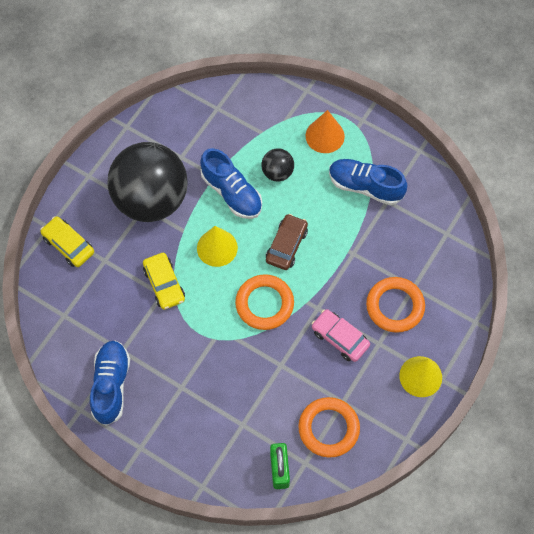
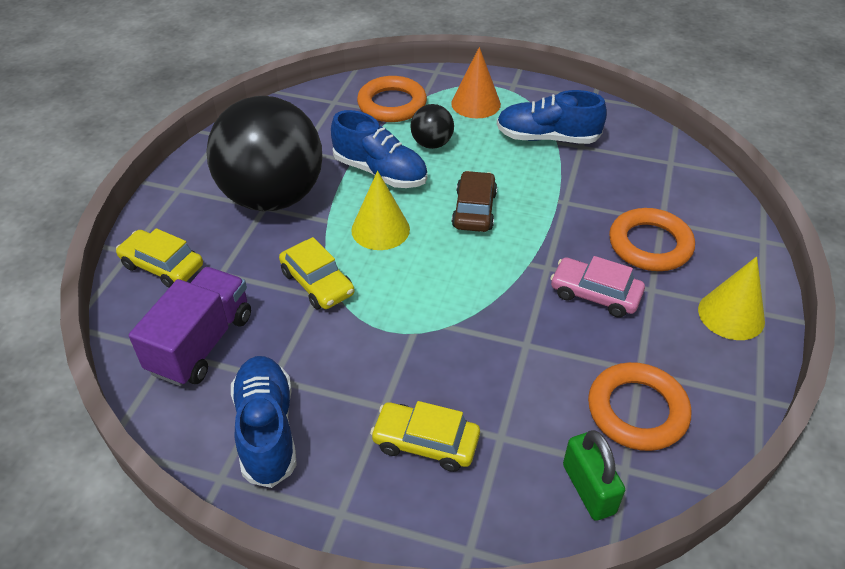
camera: 15 degrees left, 20 degrees down
orange ring [235,274,294,330] -> orange ring moved to [357,76,427,122]
none -> purple truck [129,267,251,386]
none -> yellow car [370,401,480,472]

